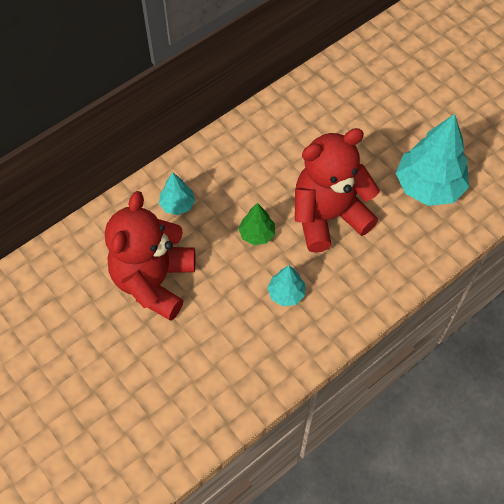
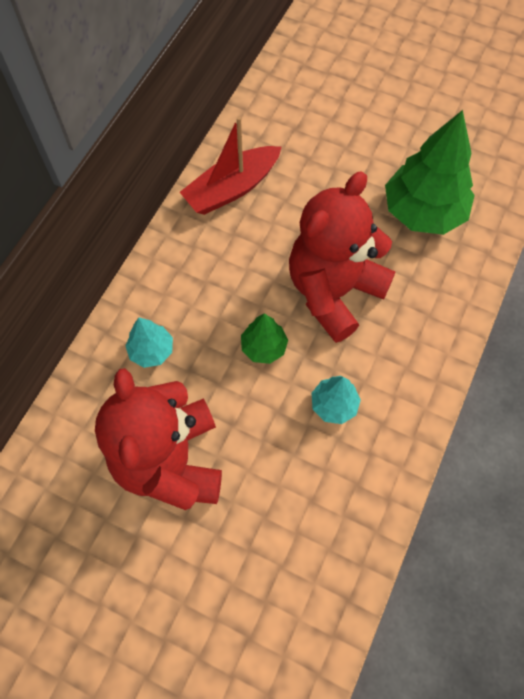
camera: 25 degrees left, 5 degrees up
turquoise tree [396,114,469,206] -> green tree [385,110,475,235]
none -> red boat [180,116,281,215]

